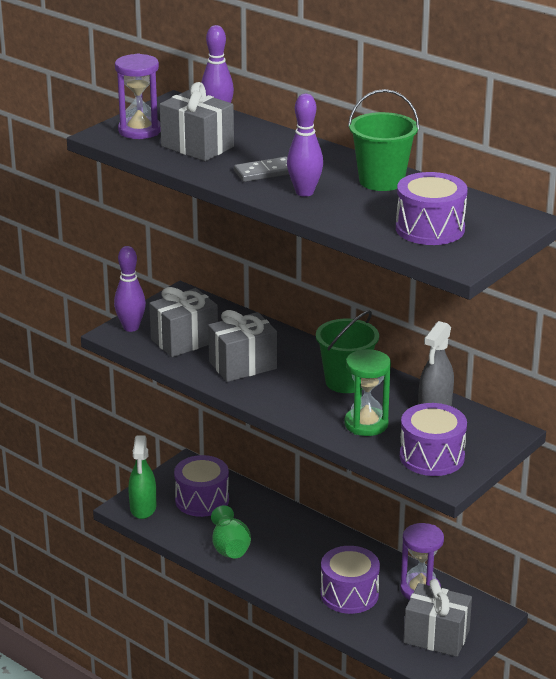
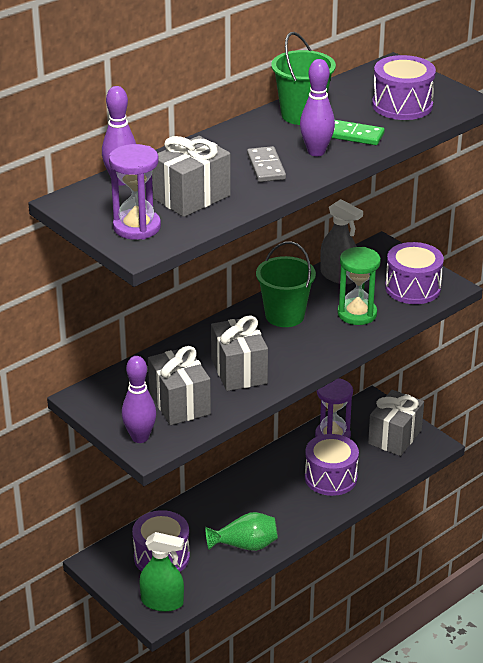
camera: 80 degrees left, 5 degrees up
none -> green domino [332,120,385,145]

